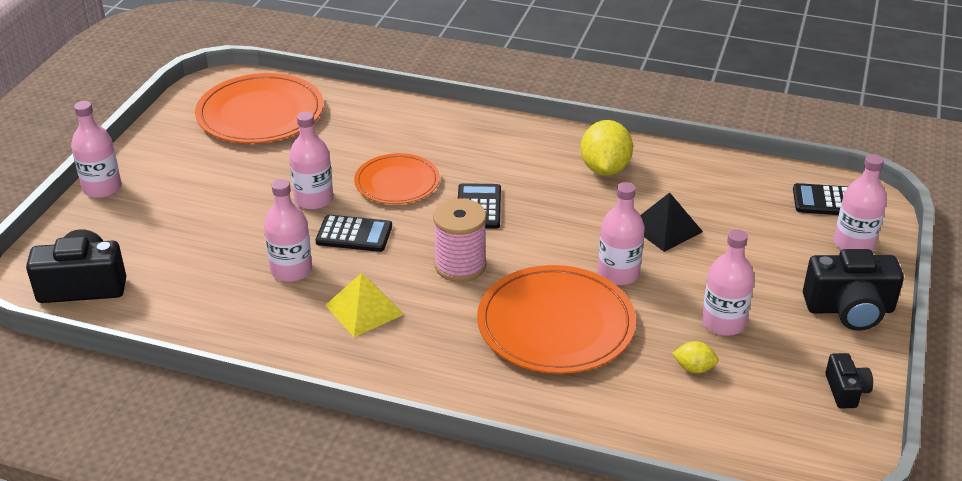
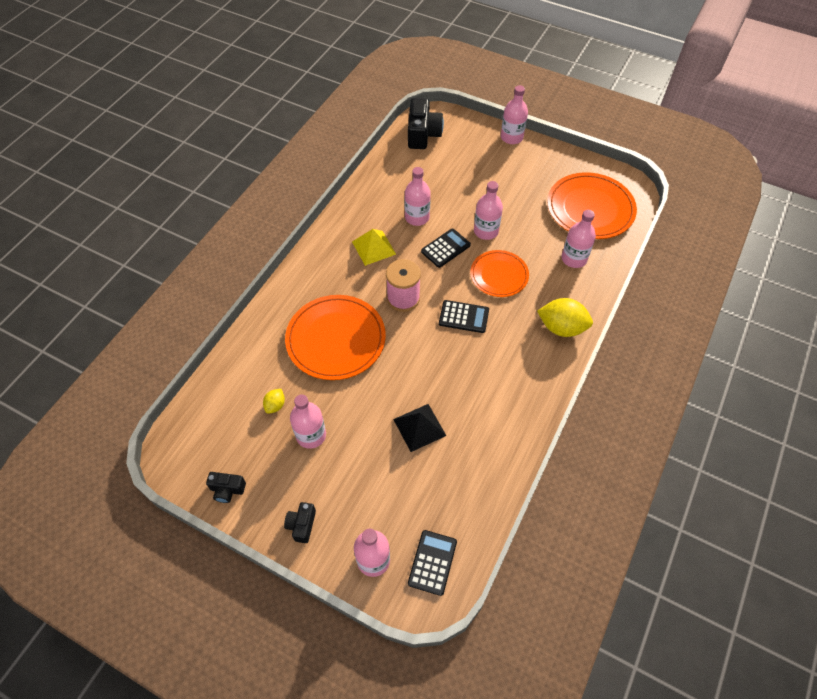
camera: 100 degrees right, 20 degrees up
black calculator [316,215,392,252] -> black calculator turned 150 degrees counterclockwise [421,229,471,268]
yellow lemon [581,120,633,175] -> yellow lemon moved to [537,298,593,337]
pink bottle [598,182,645,285] -> pink bottle moved to [562,210,596,268]
black camera [803,249,904,331] -> black camera [284,502,316,543], size x0.54

